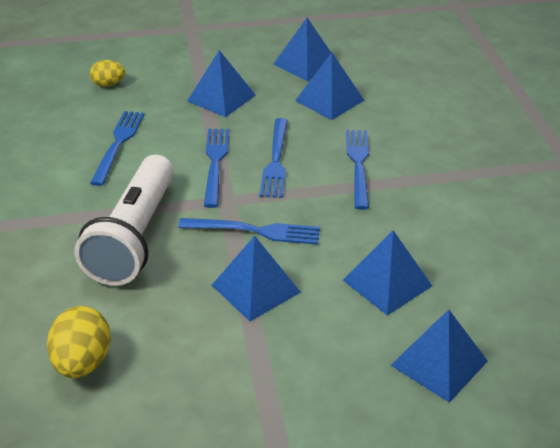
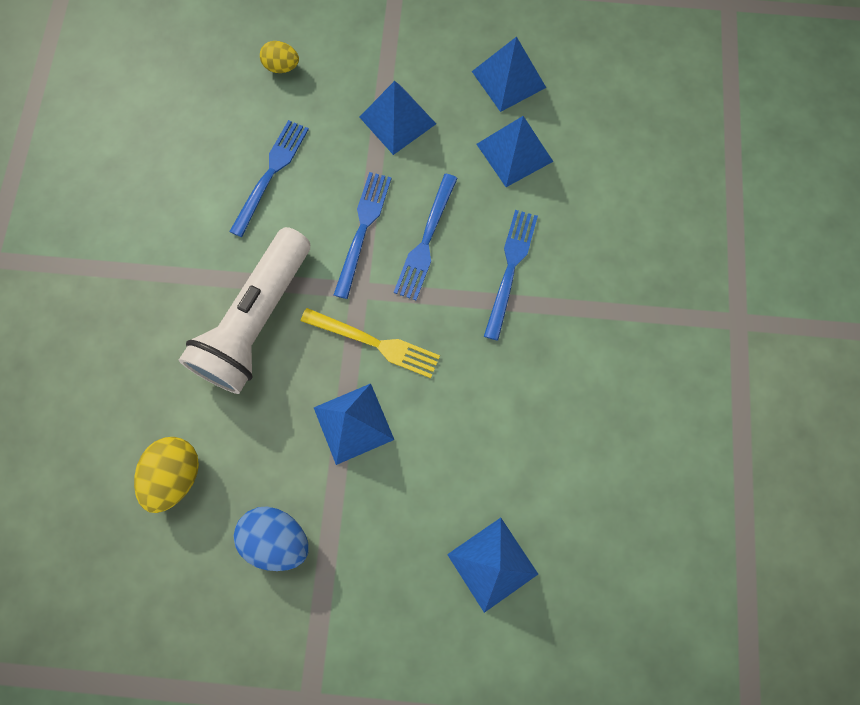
camera: 15 degrees right, 35 degrees up
blue fork [178,218,320,245] -> yellow fork [301,308,440,378]
blue pyramid [343,230,432,316] -> none
none -> blue egg [234,507,309,571]

